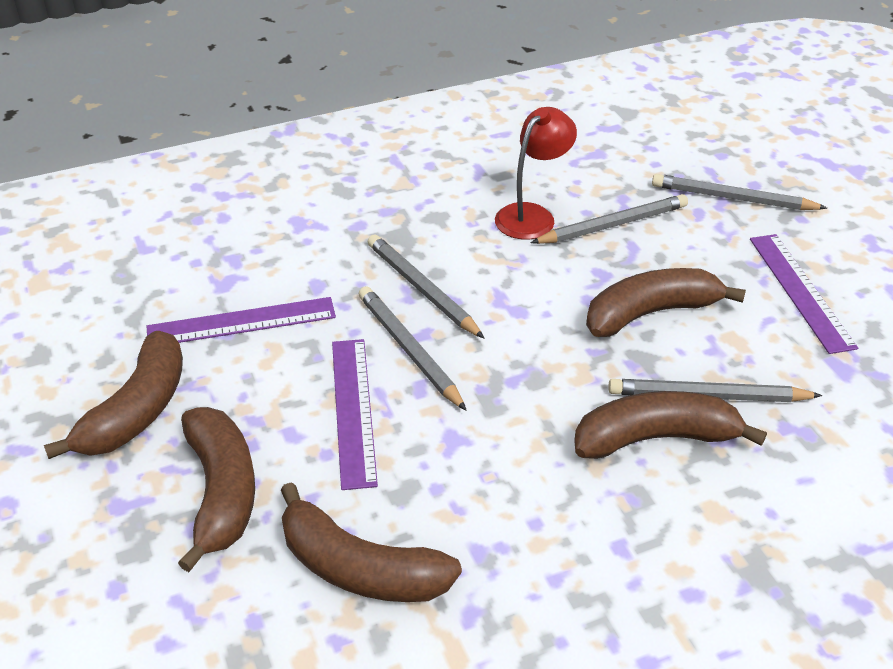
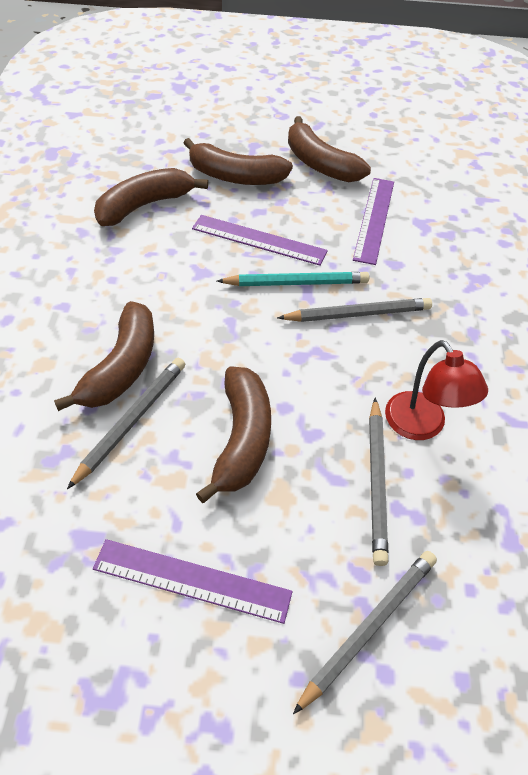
camera: 115 degrees right, 10 degrees up
grey pencil [359,286,467,411] -> turquoise pencil [217,272,369,286]

